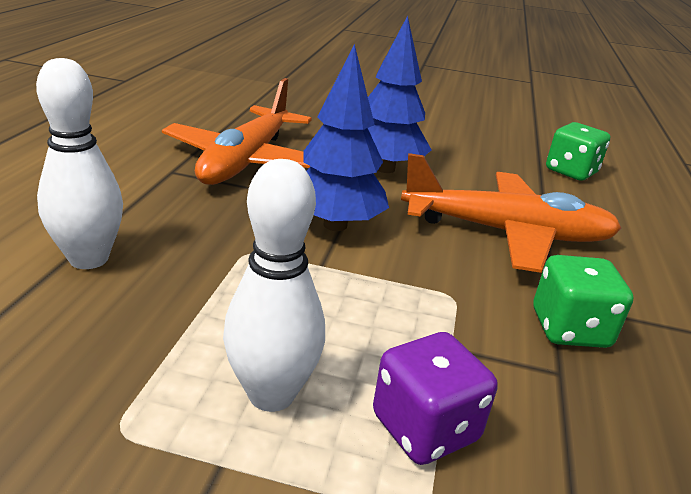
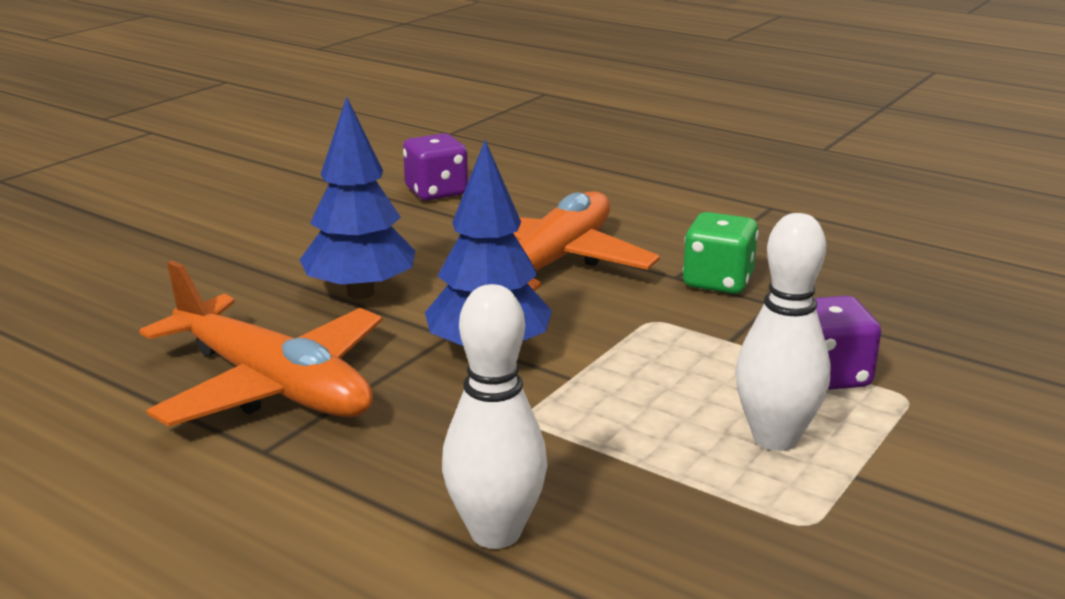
camera: 65 degrees left, 5 degrees down
green dice [546,122,610,181] -> purple dice [403,133,468,200]

